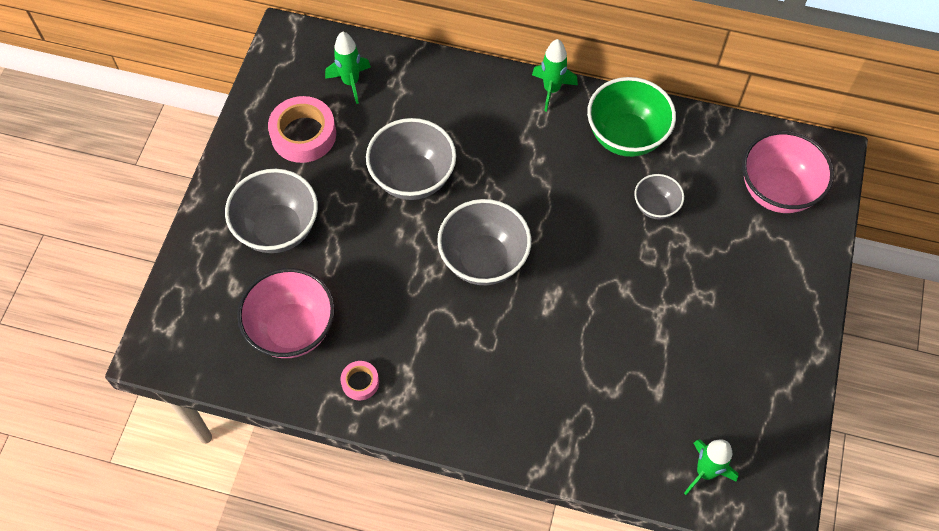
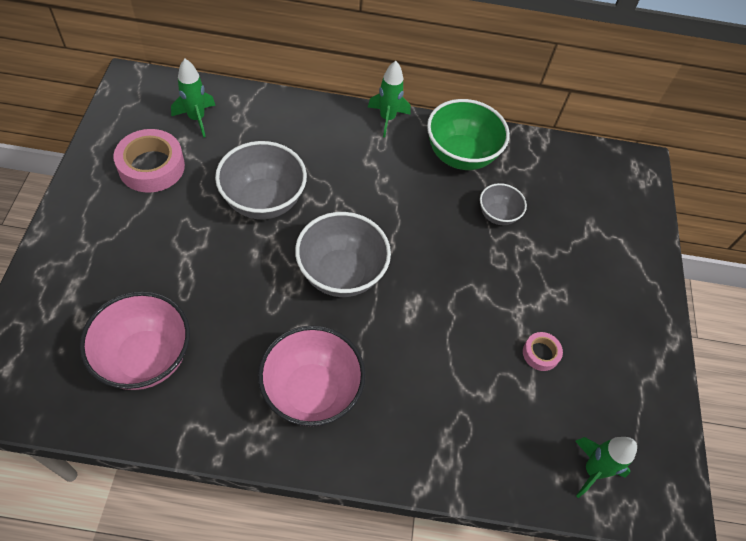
camera: 15 degrees left, 5 degrees down
grey bowl [225,169,318,253] -> none
pink tape [340,361,379,400] -> pink tape moved to [523,332,563,371]
pink bowl [742,131,834,213] -> pink bowl moved to [258,325,365,426]

